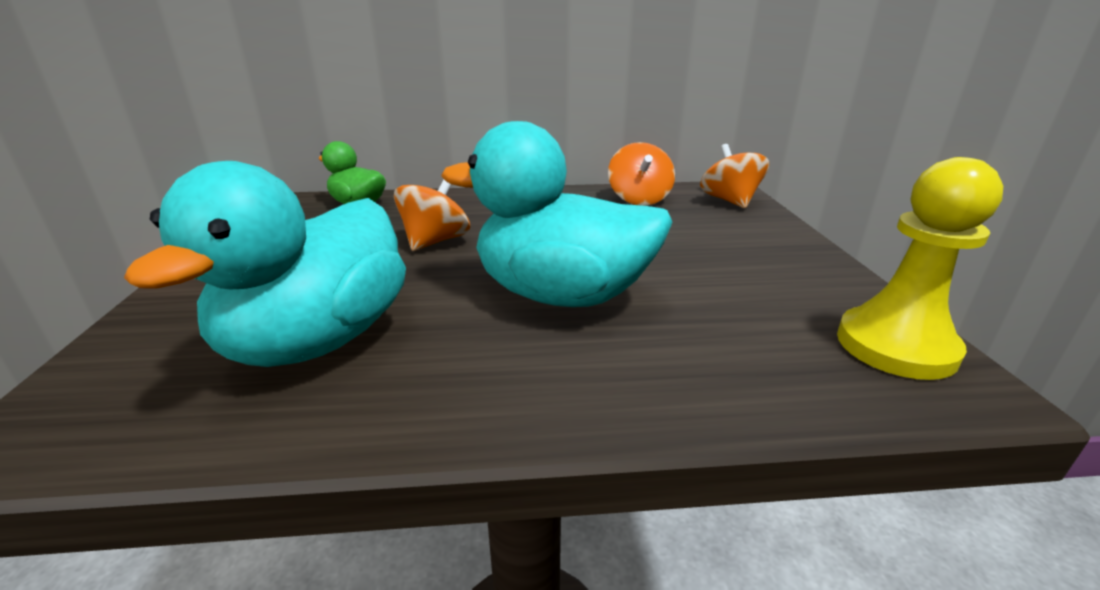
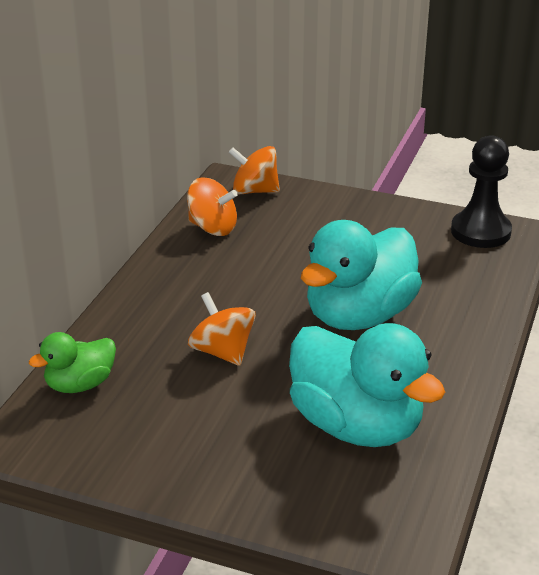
camera: 65 degrees left, 5 degrees up
yellow pawn [837,157,1003,380] -> black pawn [451,135,512,248]

